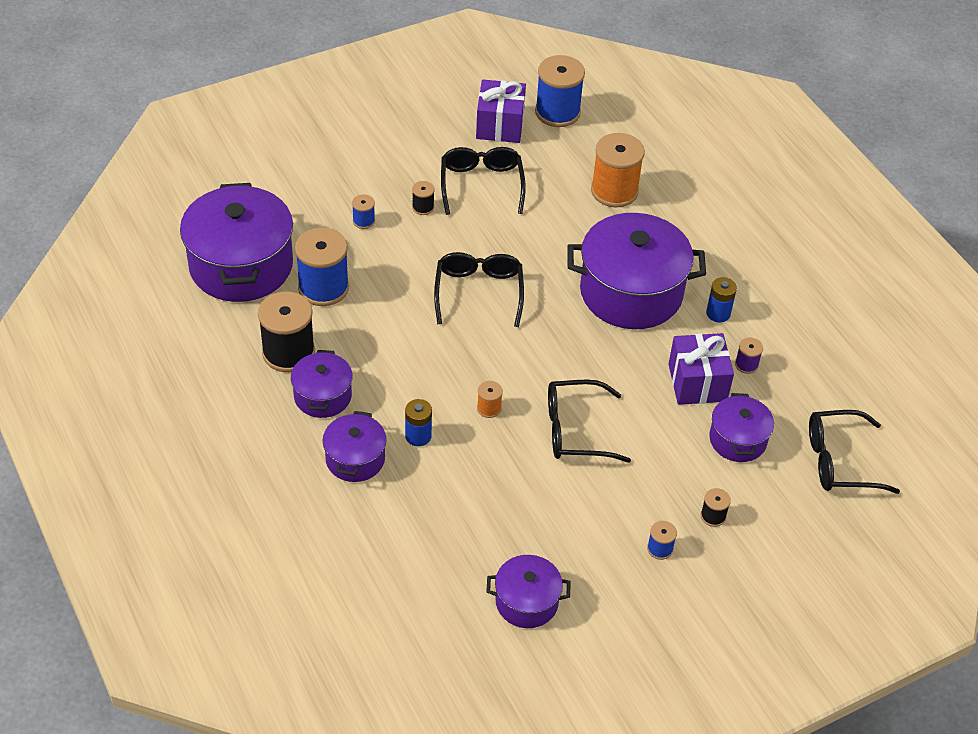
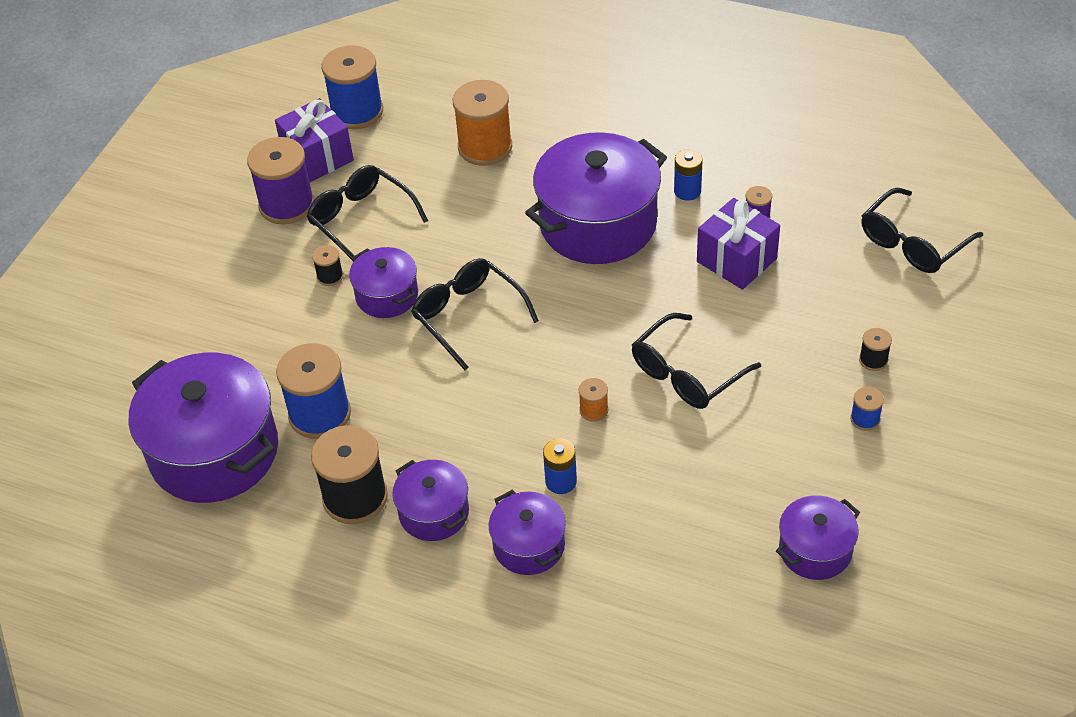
camera: 35 degrees left, 0 degrees up
blue spool [352,194,375,229] -> none
purple pot [709,393,774,462] -> purple pot moved to [349,247,418,318]
none -> purple spool [247,137,314,224]

